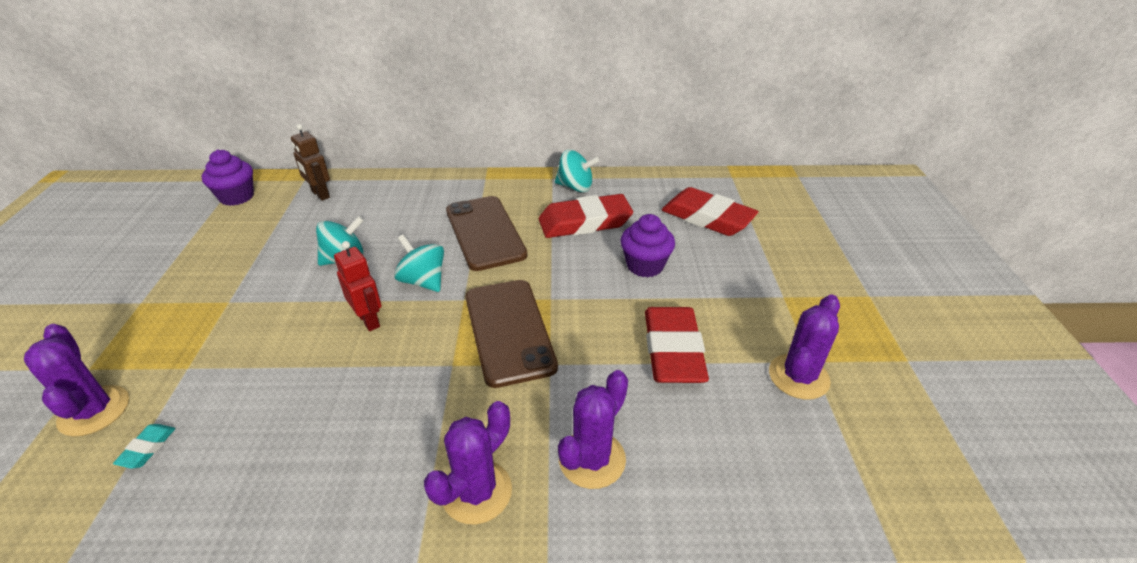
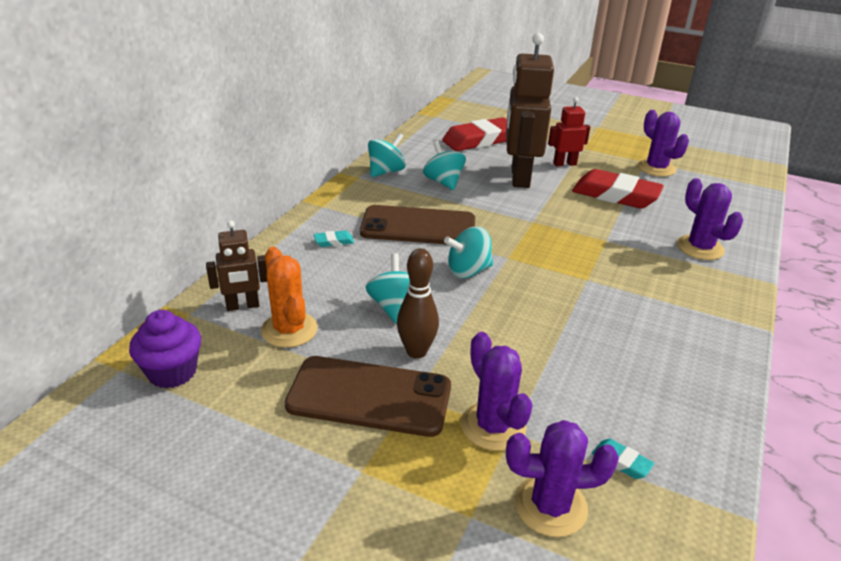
camera: 65 degrees left, 5 degrees down
red robot [334,241,382,331] -> red robot moved to [548,97,590,167]
purple cactus [424,401,512,524] -> purple cactus moved to [461,332,533,451]
brown phone [466,280,558,388] -> brown phone moved to [285,356,451,437]
red eraser [539,194,633,238] -> turquoise spinning top [423,141,466,190]
purple cupcake [621,214,675,277] -> brown robot [506,33,554,188]
none -> orange cactus [261,247,318,348]
none -> turquoise eraser [314,231,354,247]
none -> brown bowling pin [397,248,439,359]

